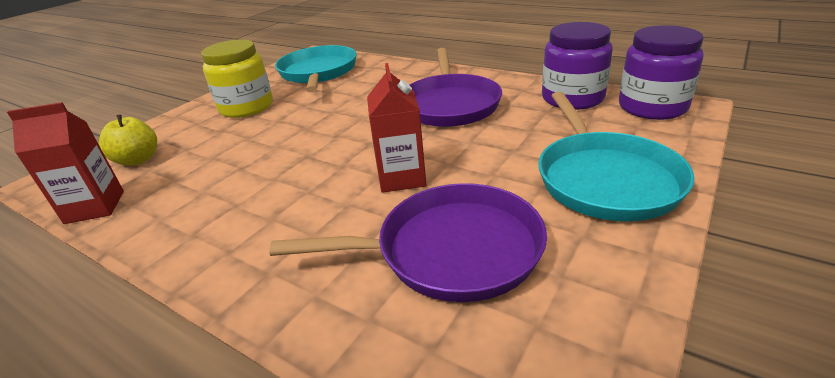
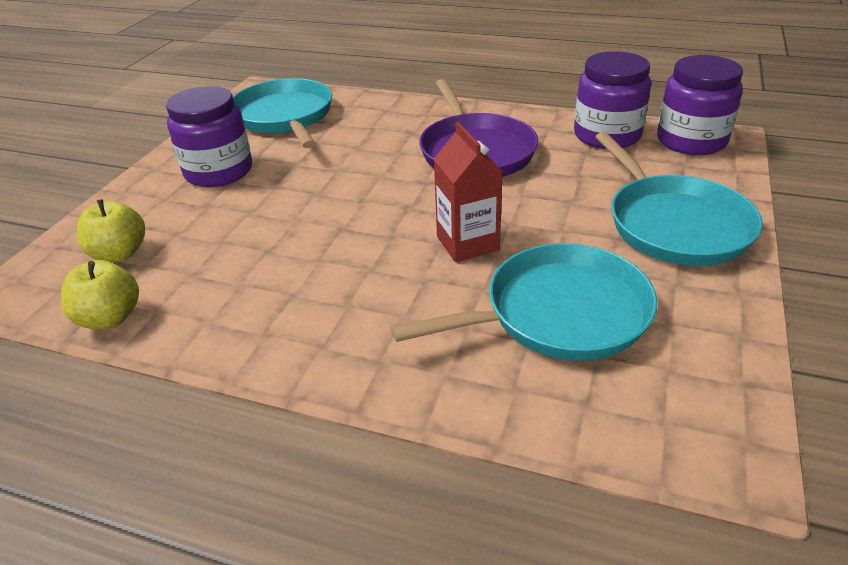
camera: 15 degrees left, 5 degrees up
red carton [7,102,124,224] -> yellow apple [61,260,139,329]
yellow jar [201,39,273,118] -> purple jar [166,86,252,187]
purple pan [269,183,547,302] -> turquoise pan [391,243,657,361]

